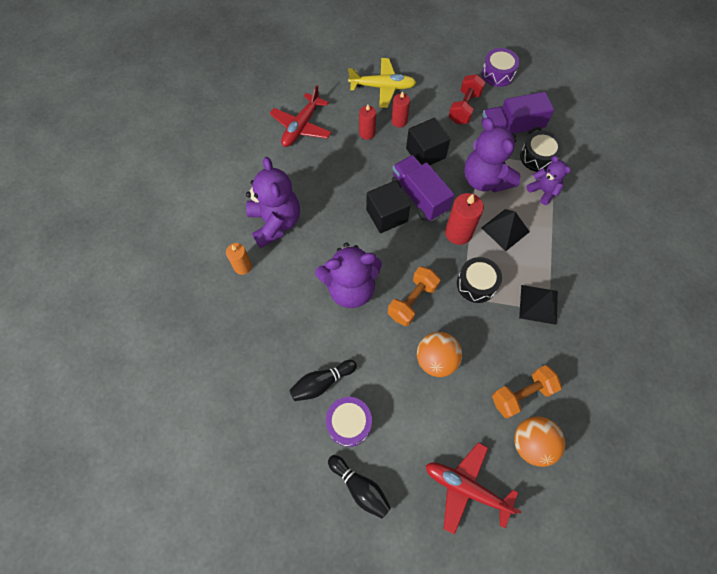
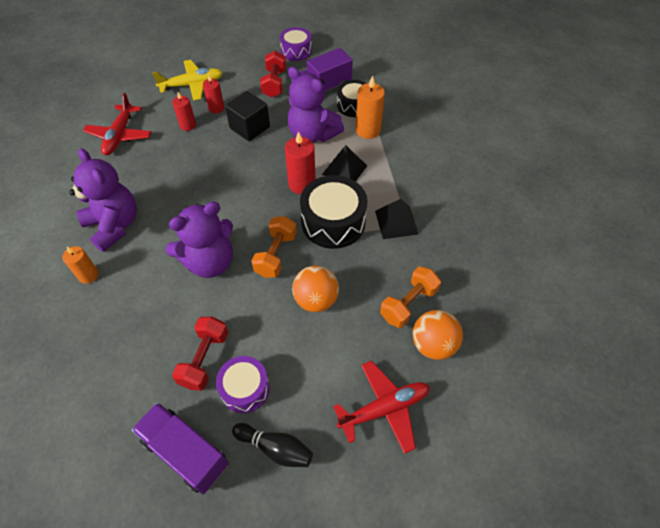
camera: 20 degrees left, 10 degrees down
black bowling pin [289,360,357,401] -> red dumbbell [172,316,228,391]
black cube [366,181,411,233] -> none
purple truck [392,155,454,221] -> purple truck moved to [132,402,229,494]
red plane [426,442,522,535] -> red plane turned 150 degrees clockwise [333,361,430,454]
black drum [457,257,502,303] -> black drum [300,175,368,249], size x1.60
purple teddy bear [527,156,571,205] -> orange candle [356,75,385,139]

